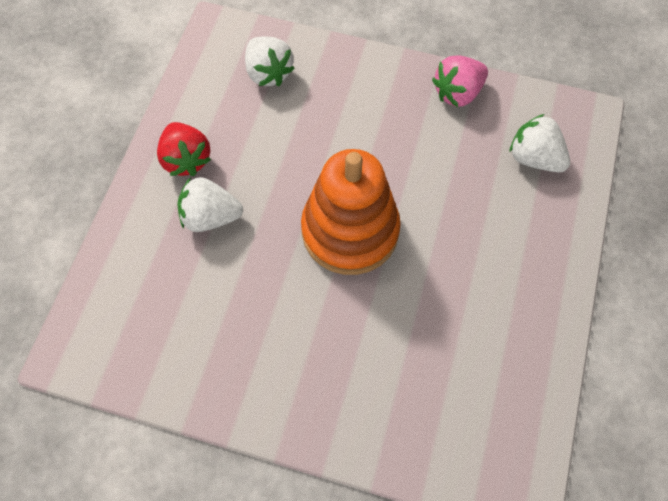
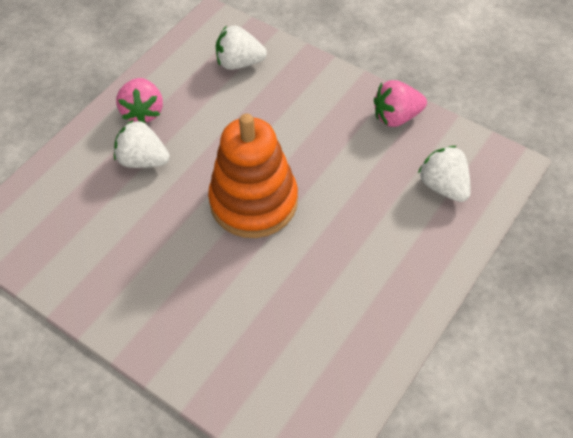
camera: 20 degrees right, 10 degrees down
red strawberry [157,122,211,176] -> pink strawberry [116,78,163,123]
white strawberry [245,37,295,86] -> white strawberry turned 105 degrees clockwise [216,25,267,70]

